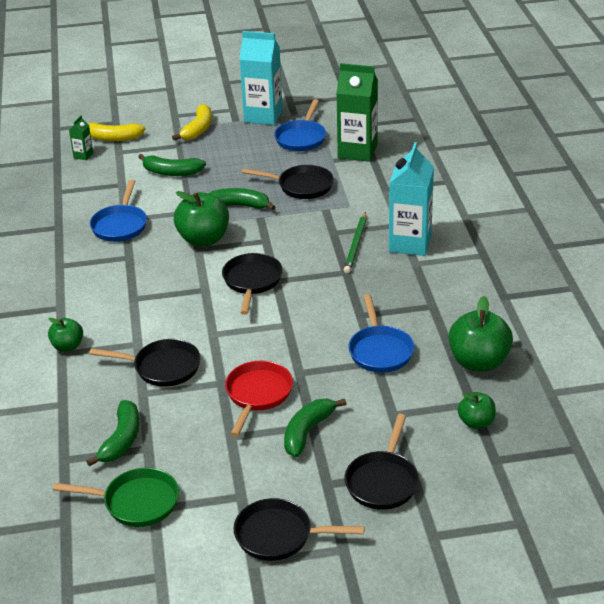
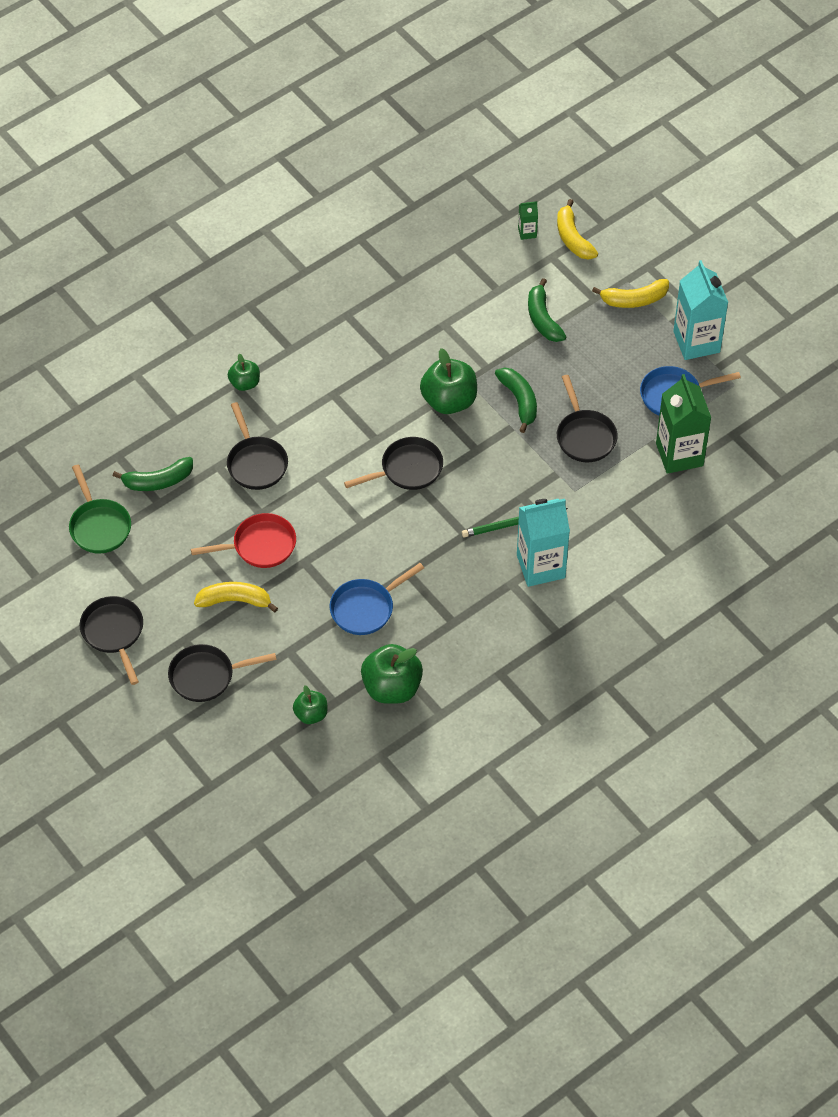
camera: 60 degrees right, 20 degrees up
blue pan [90,180,147,242] -> none
green banana [284,398,346,457] -> yellow banana [194,582,278,612]

